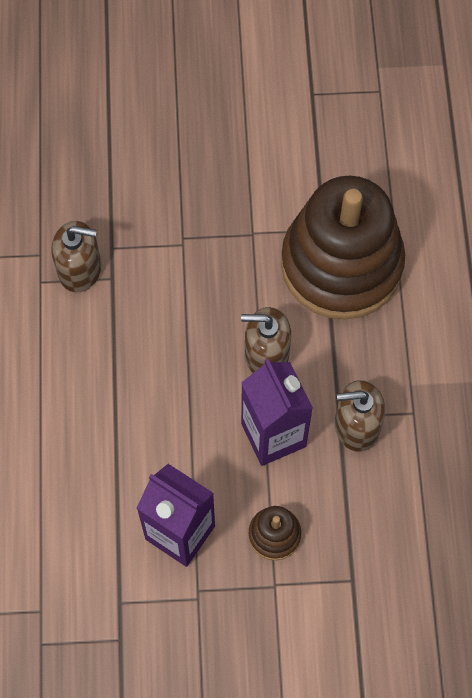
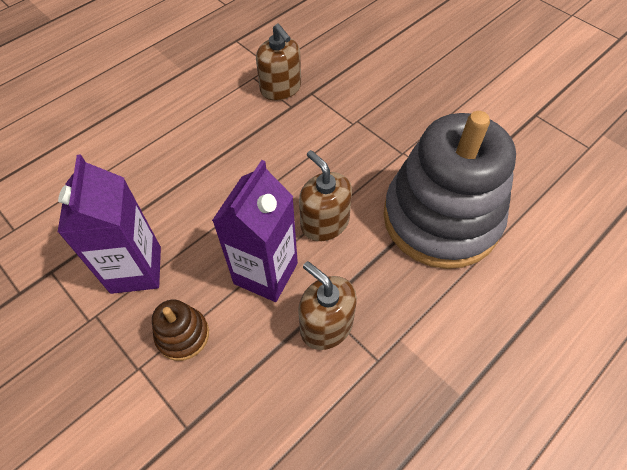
camera: 50 degrees right, 10 degrees down
brown stacking toy [281,176,405,320] -> grey stacking toy [383,111,516,269]

